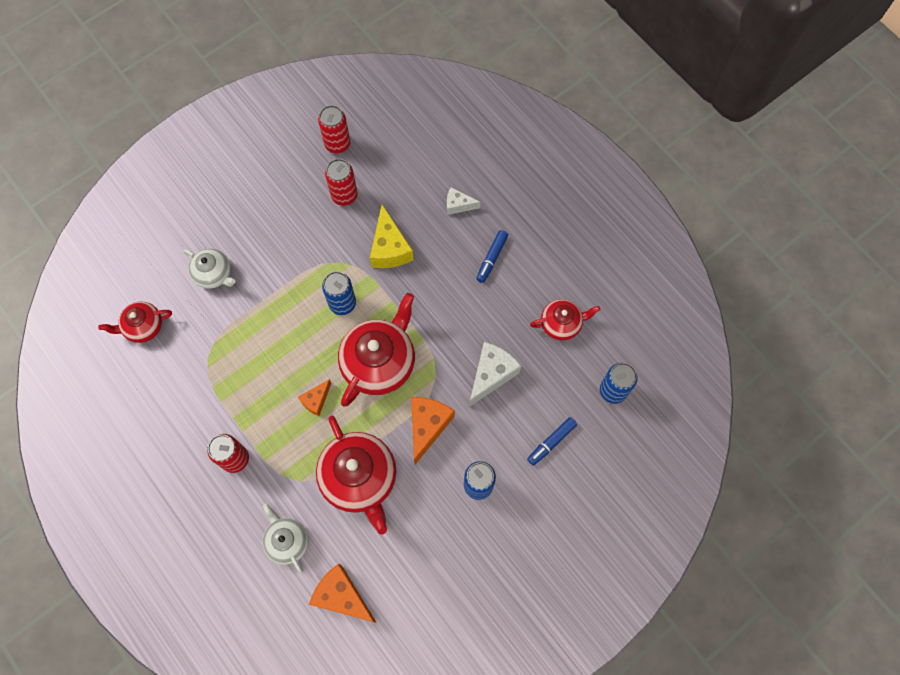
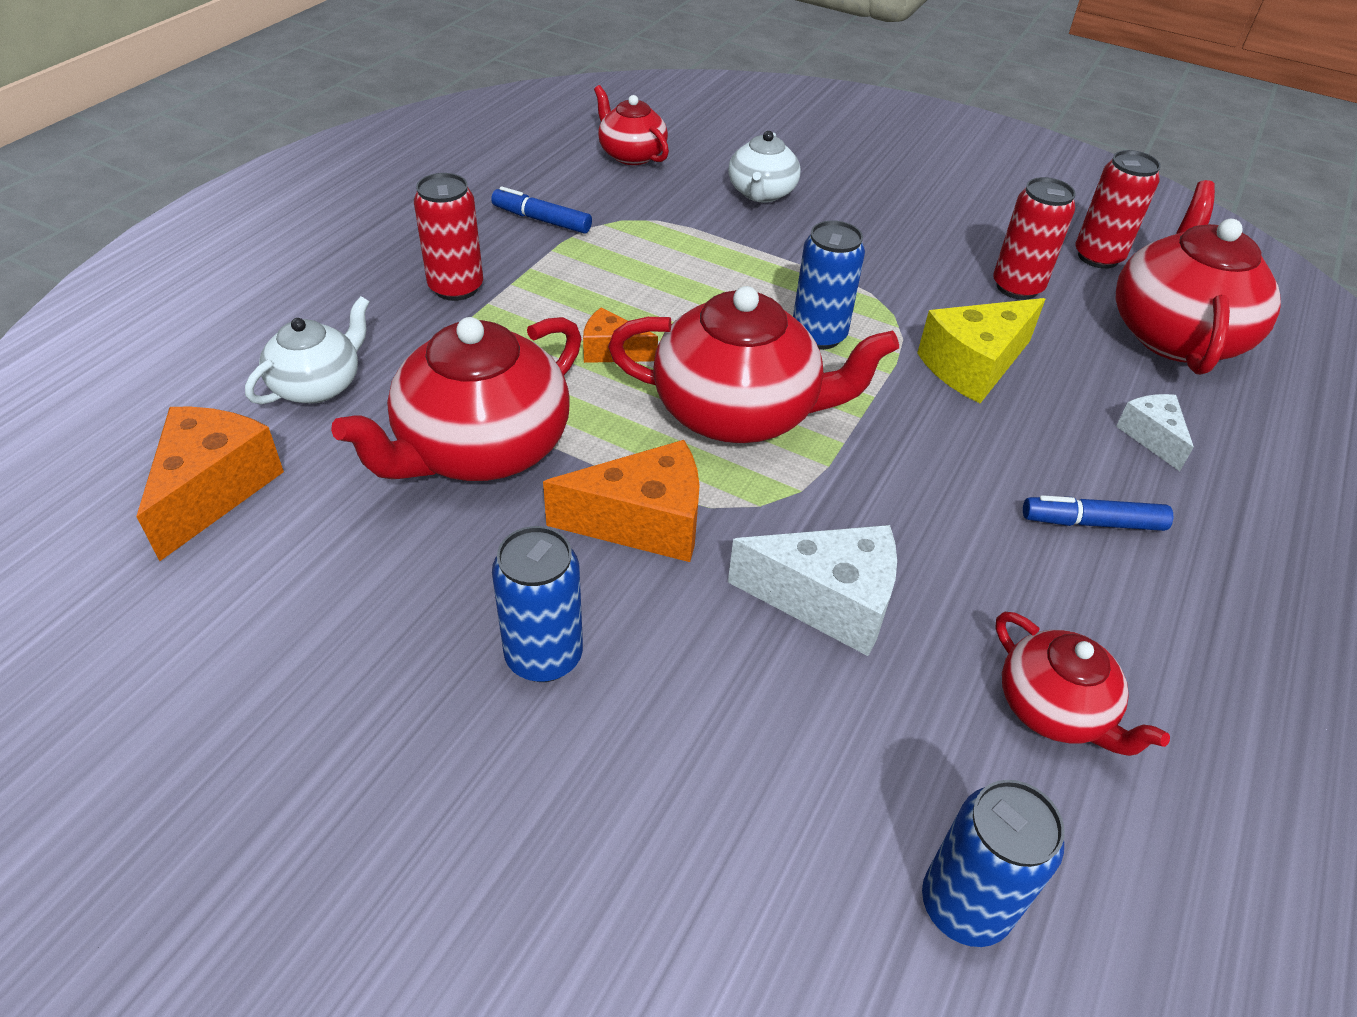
camera: 65 degrees right, 25 degrees down
blue marker [527,417,577,466] -> blue marker moved to [491,186,592,234]
none -> red teapot [1116,180,1281,375]

